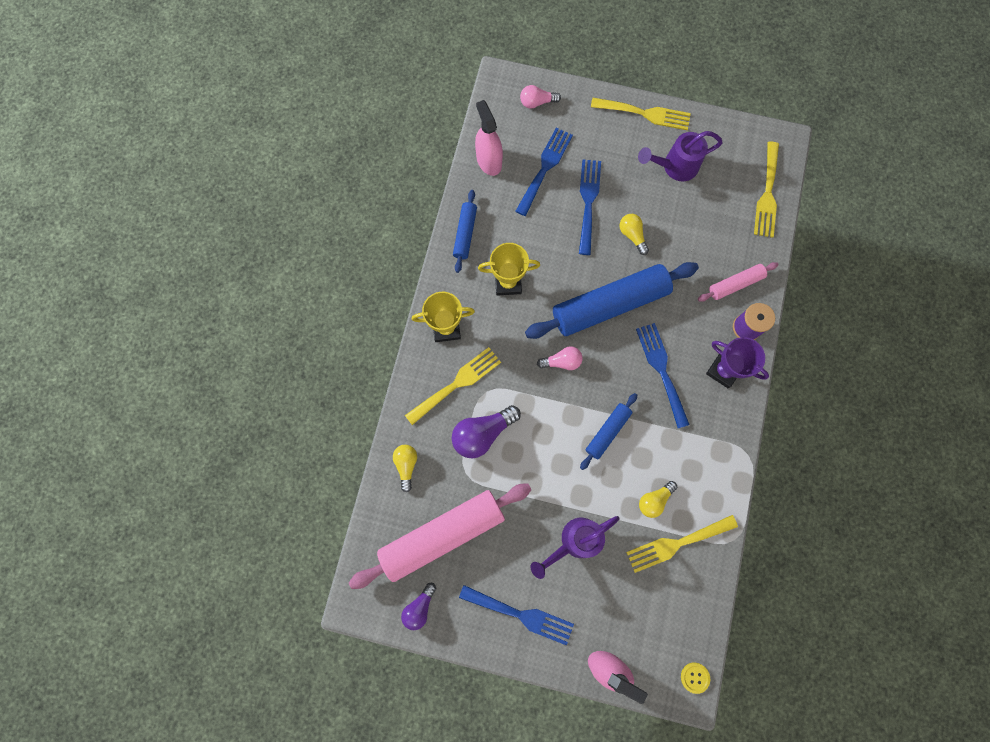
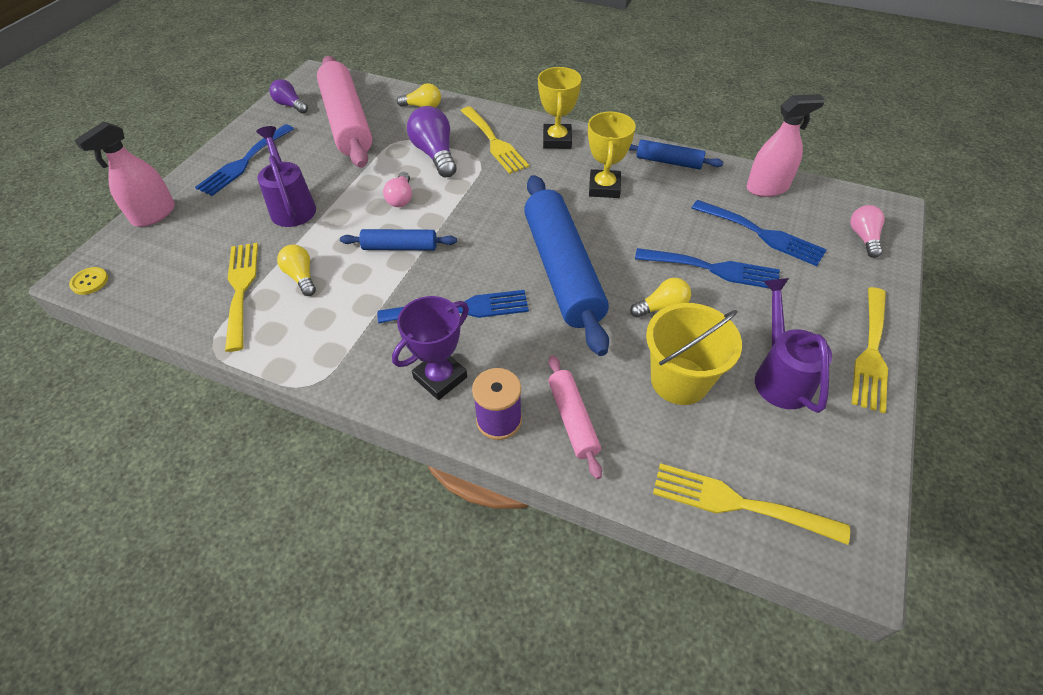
camera: 100 degrees right, 25 degrees down
pink light bulb [537,346,583,370] -> pink light bulb moved to [383,172,412,207]
blue rolling pin [580,393,637,470] -> blue rolling pin turned 45 degrees counterclockwise [340,229,457,250]
none -> yellow bucket [646,303,742,405]

